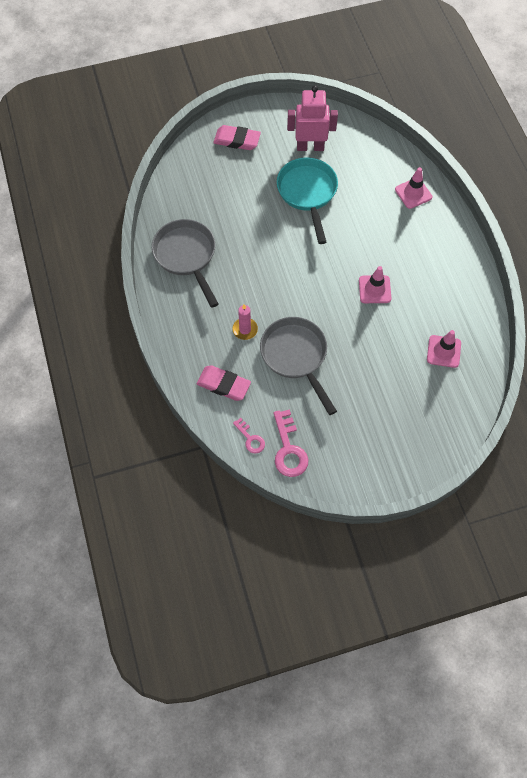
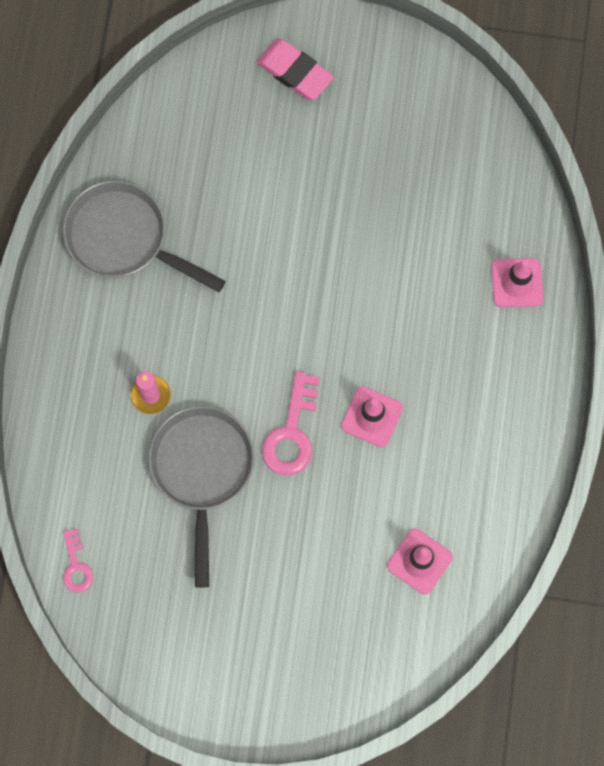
camera: 25 degrees right, 10 degrees up
grey pan [152,219,219,308] -> grey pan turned 60 degrees counterclockwise [63,180,226,292]
pink eraser [197,365,251,401] -> none
pink key [273,409,309,477] -> pink key moved to [262,371,320,475]
turquoise pan [277,157,338,244] -> none
pink robot [287,85,338,151] -> none

